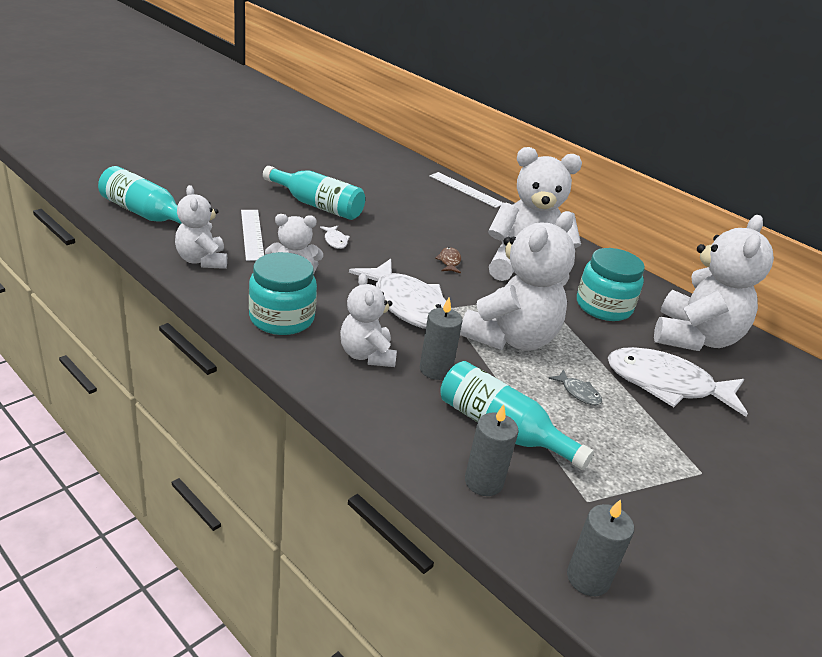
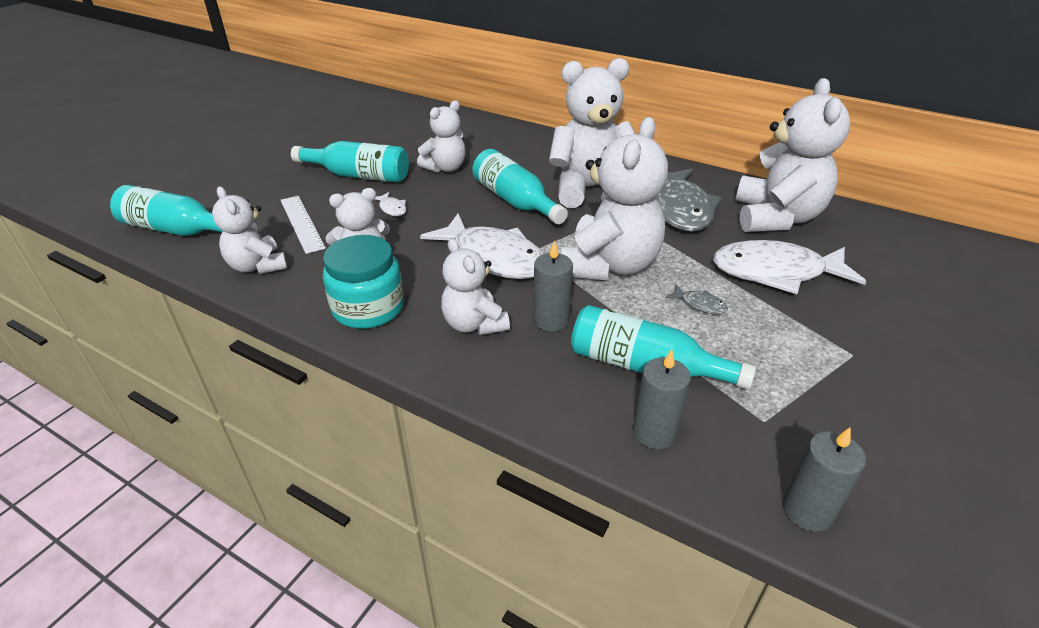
camera: 10 degrees left, 5 degrees up
white ruler [429,172,503,208] -> none
brown fish [435,247,461,274] -> turquoise bottle [472,149,568,224]
turquoise jar [577,248,645,321] -> grey fish [655,168,722,232]
none -> white teddy bear [417,100,466,173]

